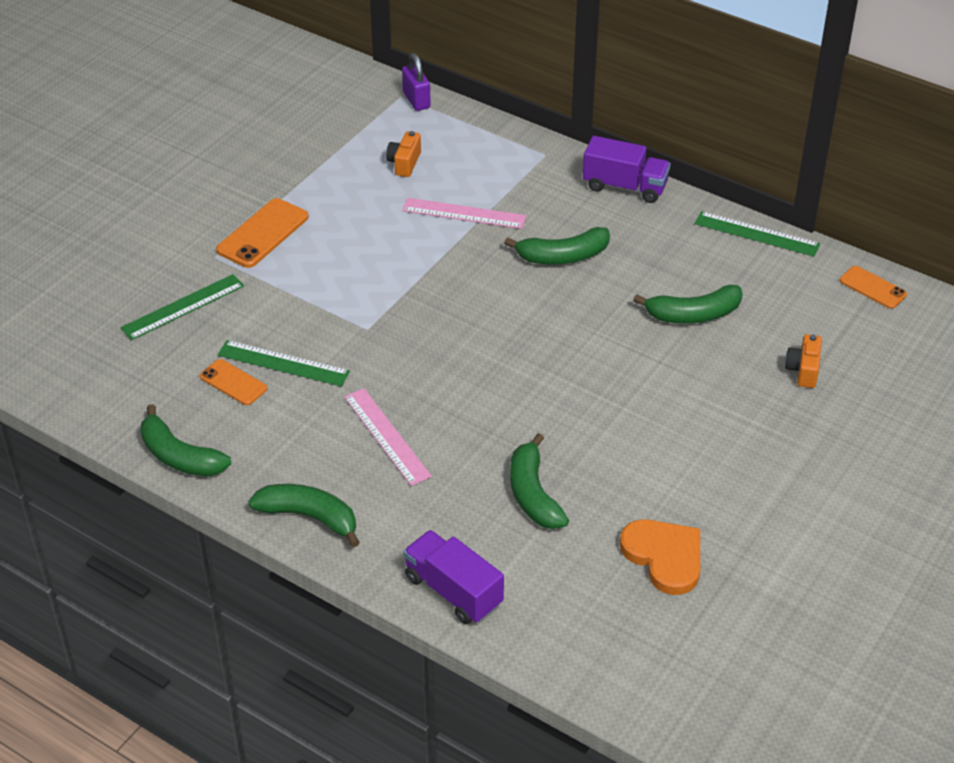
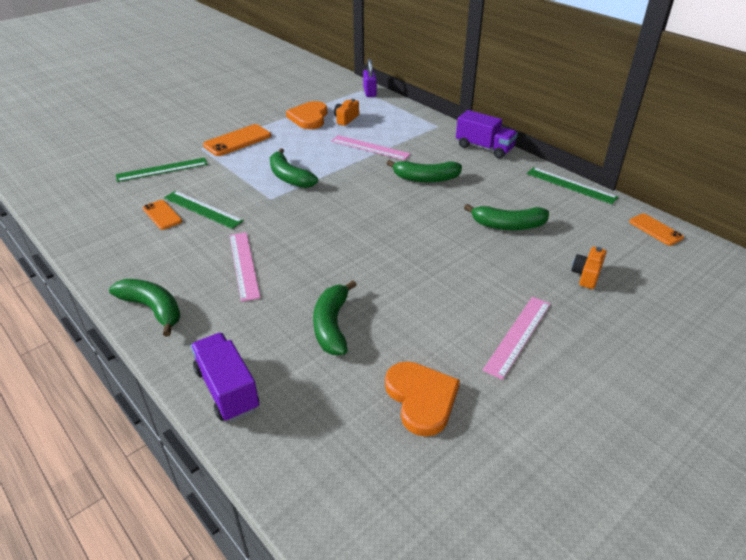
camera: 15 degrees right, 5 degrees down
green banana [140,404,231,477] -> green banana moved to [270,148,318,188]
none -> orange heart [286,101,327,129]
none -> pink ruler [483,297,550,380]

